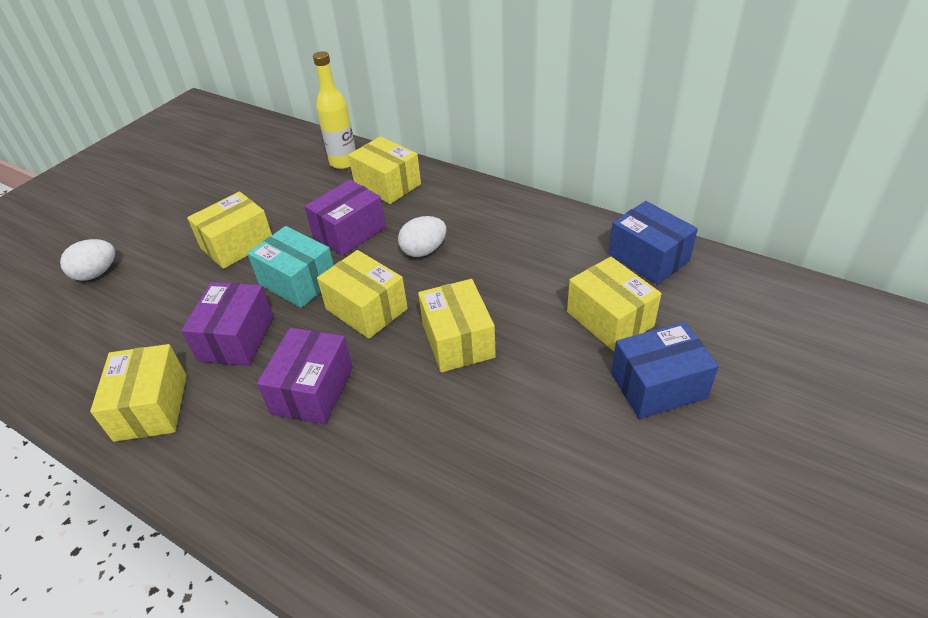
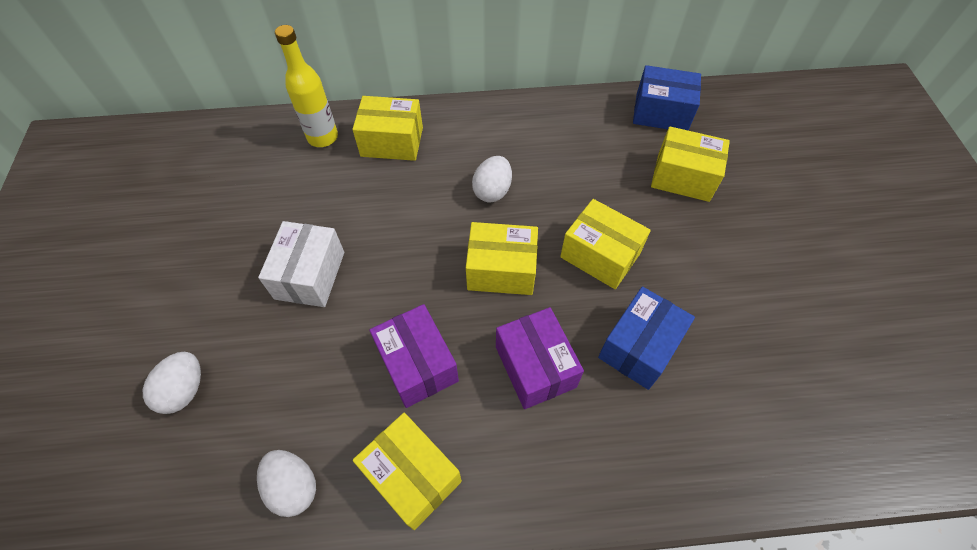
camera: 40 degrees left, 15 degrees up
yellow box [187,192,272,269] -> white box [258,221,344,307]
turquoise box [247,226,334,308] -> none
purple box [305,179,386,256] -> none
blue box [611,322,719,419] -> blue box moved to [598,287,695,390]
none -> white egg [257,450,316,517]

